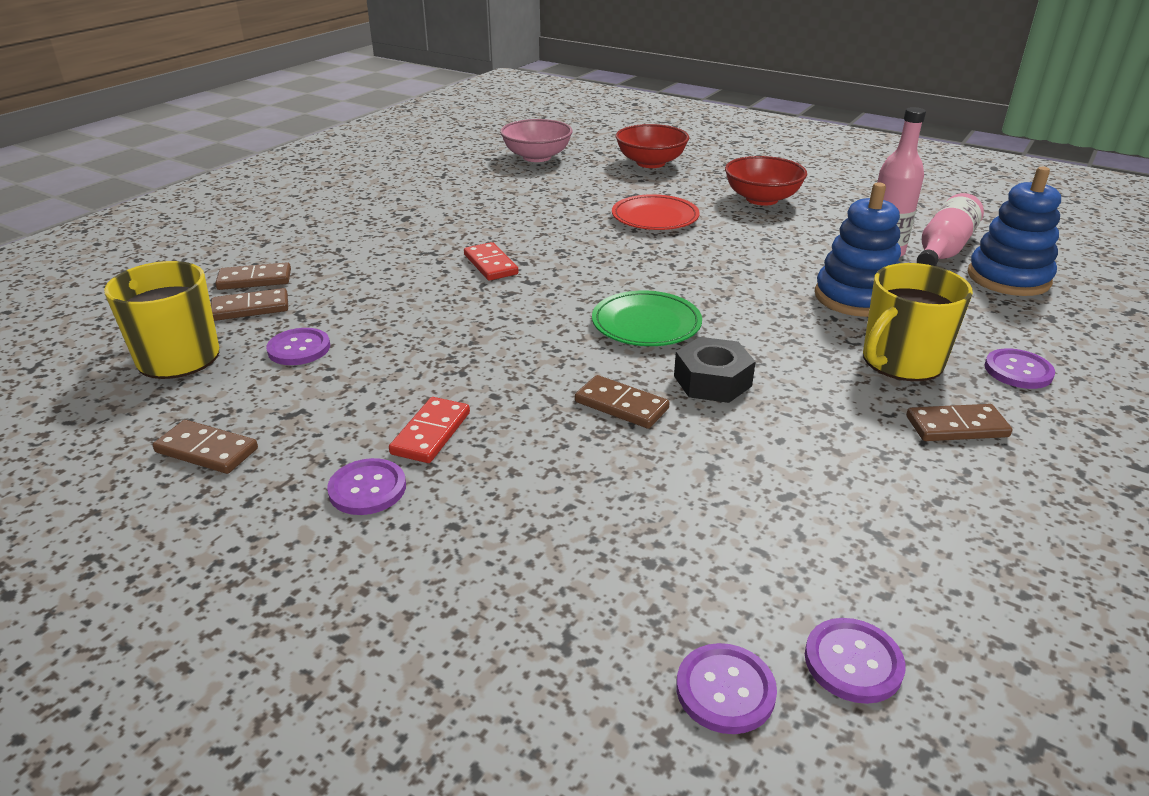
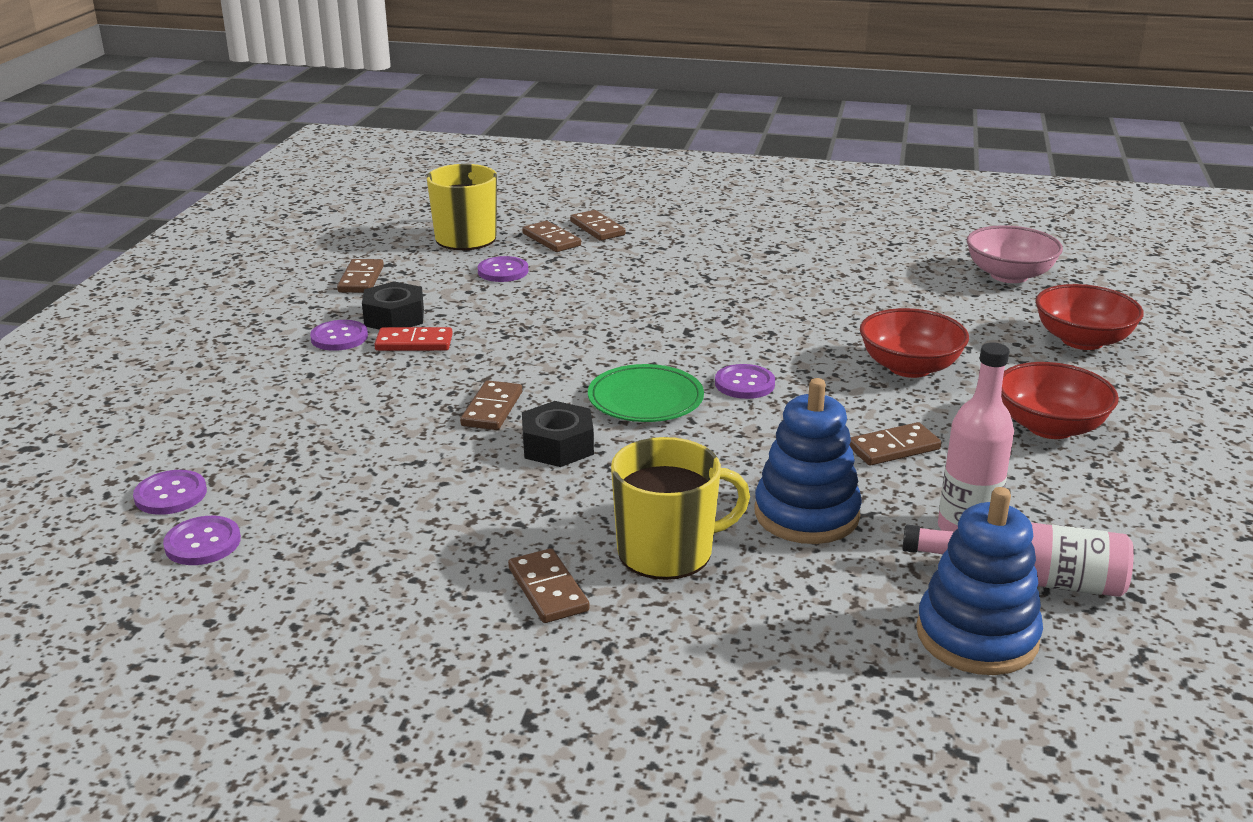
camera: 70 degrees right, 5 degrees down
red domino [464,242,519,281] -> none
red plate [612,194,700,230] -> red bowl [860,308,969,378]
yellow mug [863,263,973,381] -> yellow mug turned 135 degrees clockwise [611,437,750,580]
purple button [985,348,1055,389] -> purple button moved to [715,364,775,399]
none -> black nut [362,281,424,330]
none -> brown domino [850,422,942,466]

